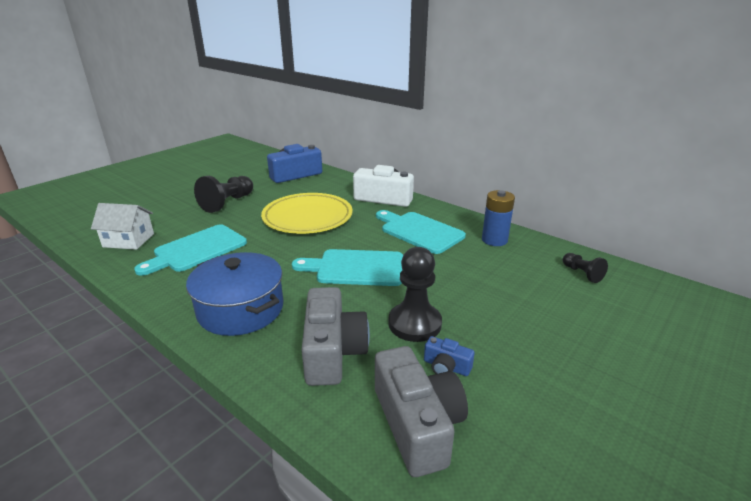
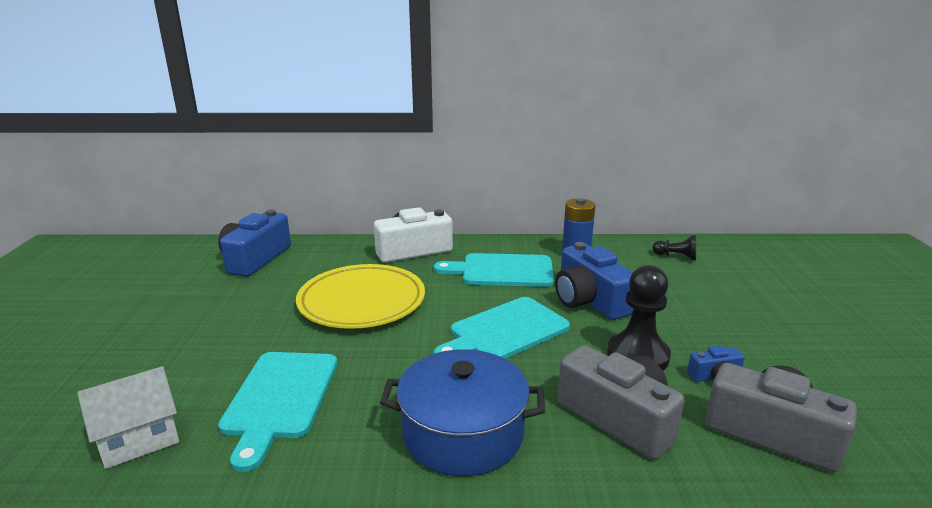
camera: 40 degrees left, 5 degrees down
black pawn [194,176,253,213] -> none
none -> blue camera [555,242,634,320]

